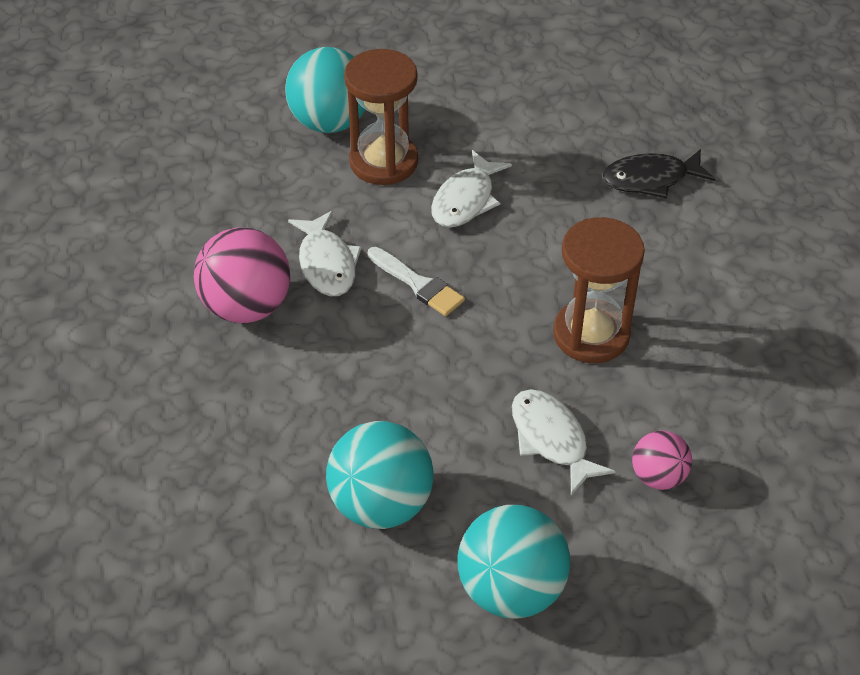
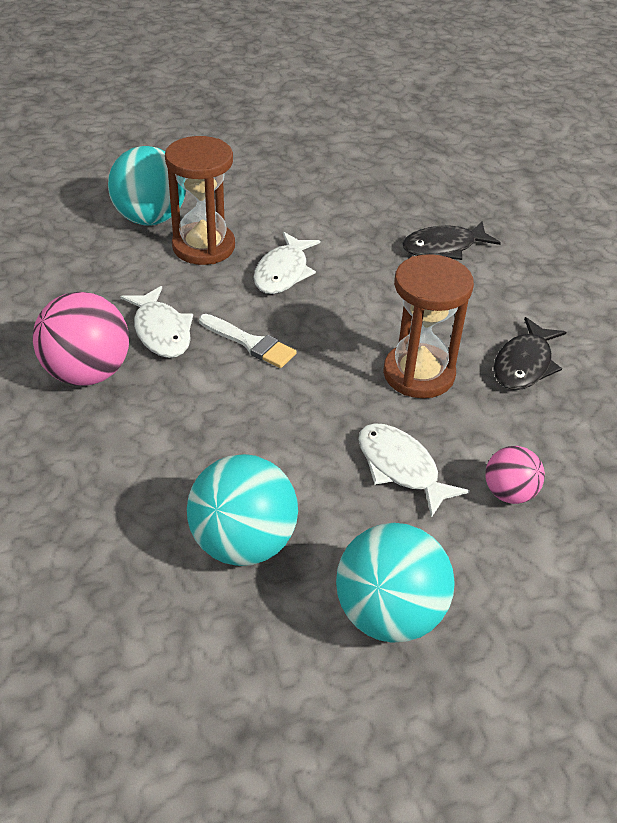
camera: 10 degrees left, 5 degrees down
none -> black fish [493,317,566,390]

